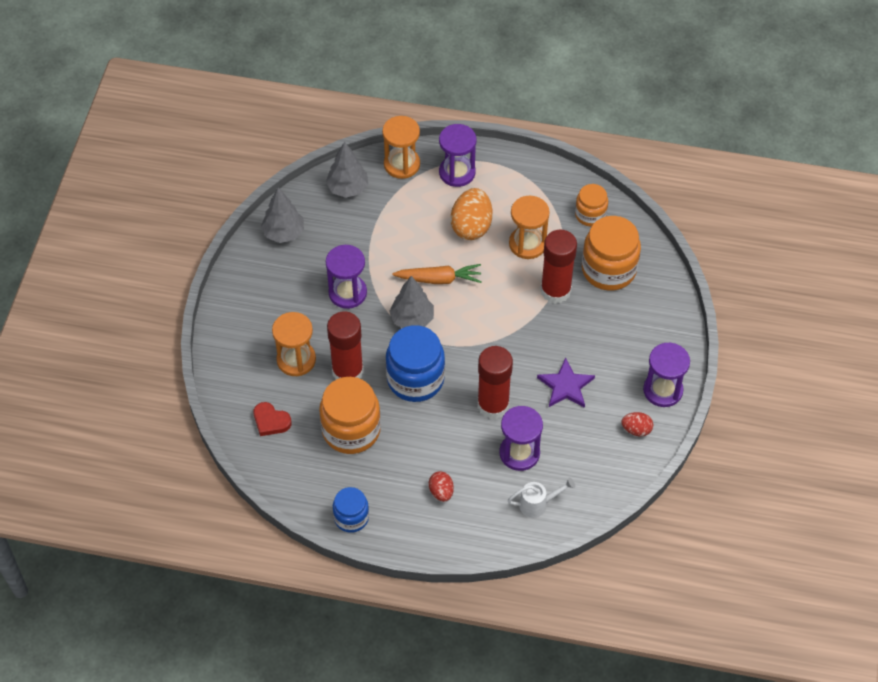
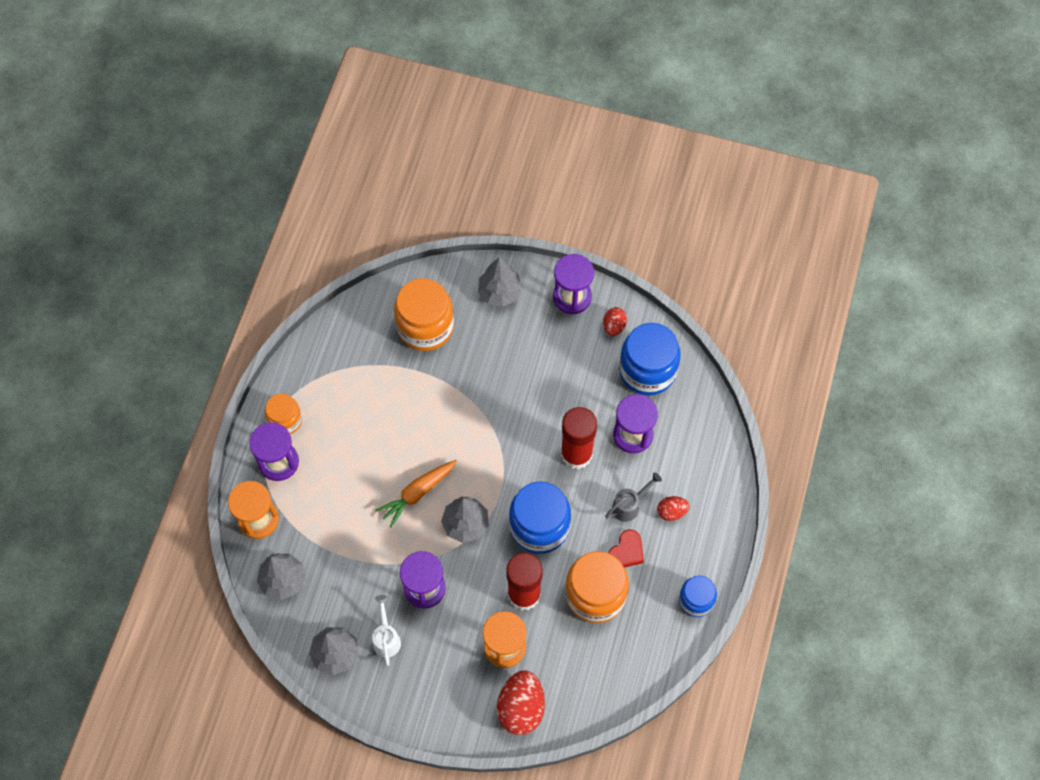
camera: 85 degrees left, 10 degrees up
red heart [254,402,292,436] -> red heart moved to [608,529,644,567]
orange carrot [392,264,482,284] -> orange carrot turned 135 degrees counterclockwise [375,460,457,528]
orange egg [451,188,492,240] -> none
white watering can [508,478,575,518] -> white watering can moved to [372,595,401,666]
orange hourglass [509,196,550,259] -> none
purple star [537,358,595,408] -> none
red glue stick [540,230,577,304] -> none
orange jar [575,184,608,227] -> orange jar moved to [265,394,302,434]
none -> grey tree [478,257,523,307]
none -> red egg [497,671,545,735]
none -> grey watering can [605,472,662,522]
none -> blue jar [619,323,681,395]

